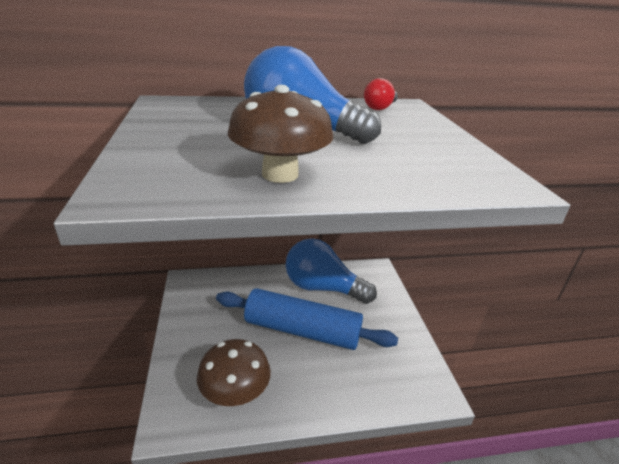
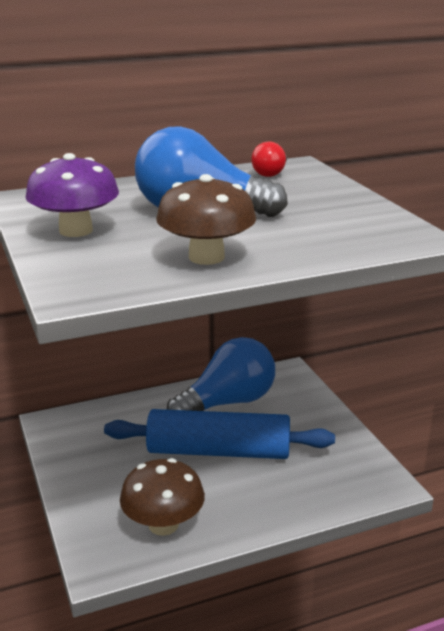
camera: 10 degrees left, 5 degrees down
blue light bulb [286,238,377,304] -> blue light bulb turned 135 degrees clockwise [167,337,275,411]
none -> purple mushroom [26,153,119,237]

